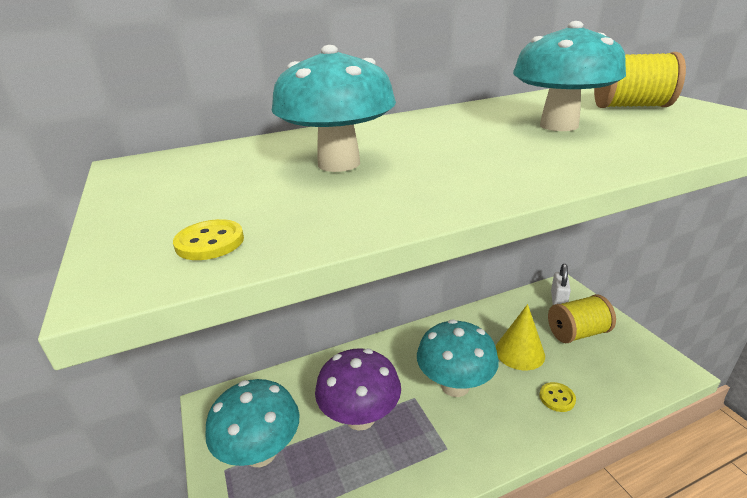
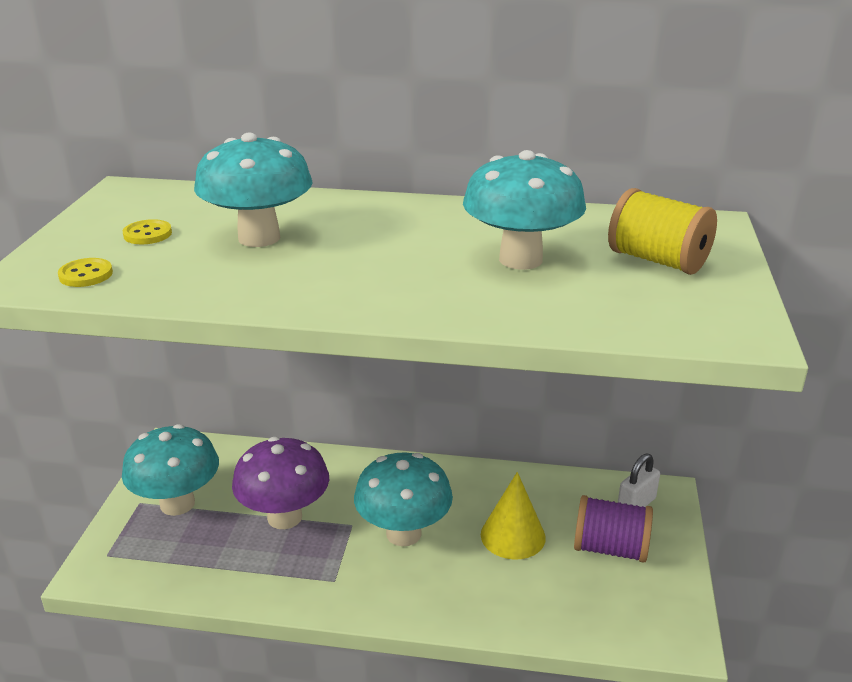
camera: 30 degrees right, 0 degrees up
yellow button [540,382,576,412] -> yellow button moved to [123,219,172,245]
yellow spool [548,294,616,343] -> purple spool [574,495,653,563]

